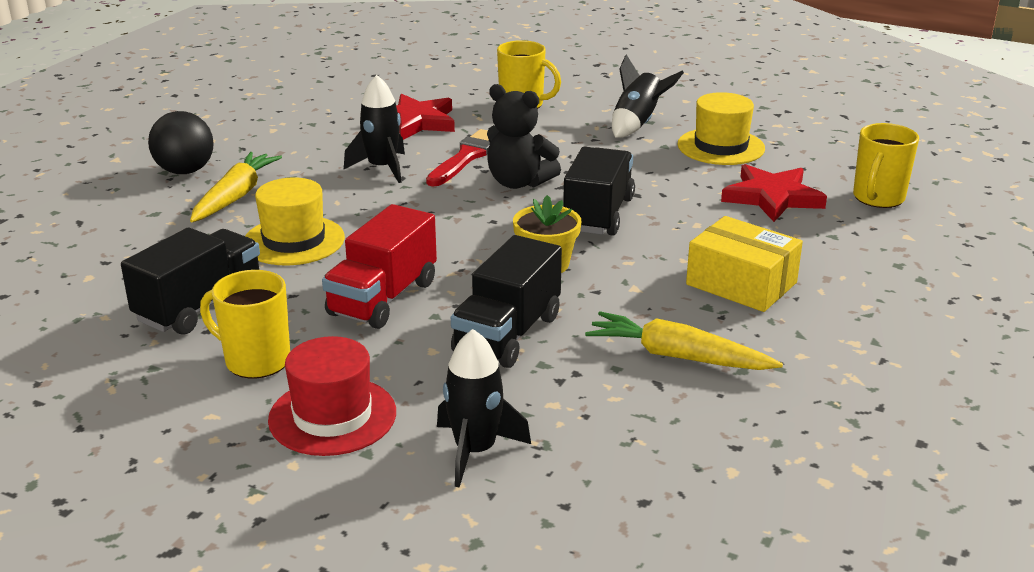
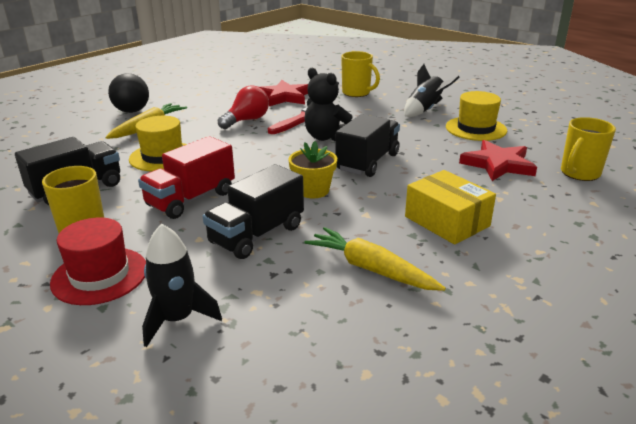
camera: 15 degrees right, 0 degrees up
black rocket [344,75,405,183] -> red light bulb [218,85,269,129]

